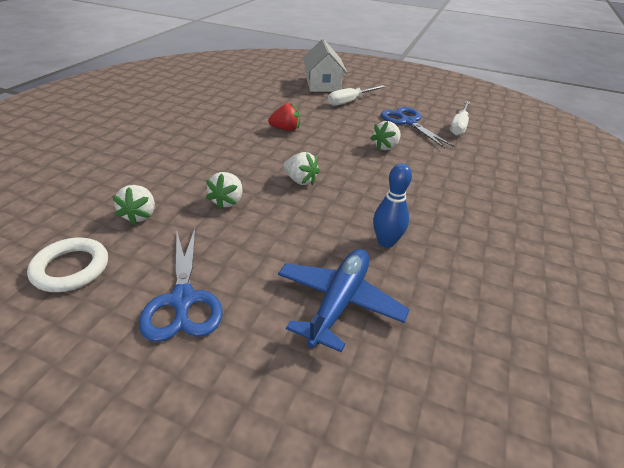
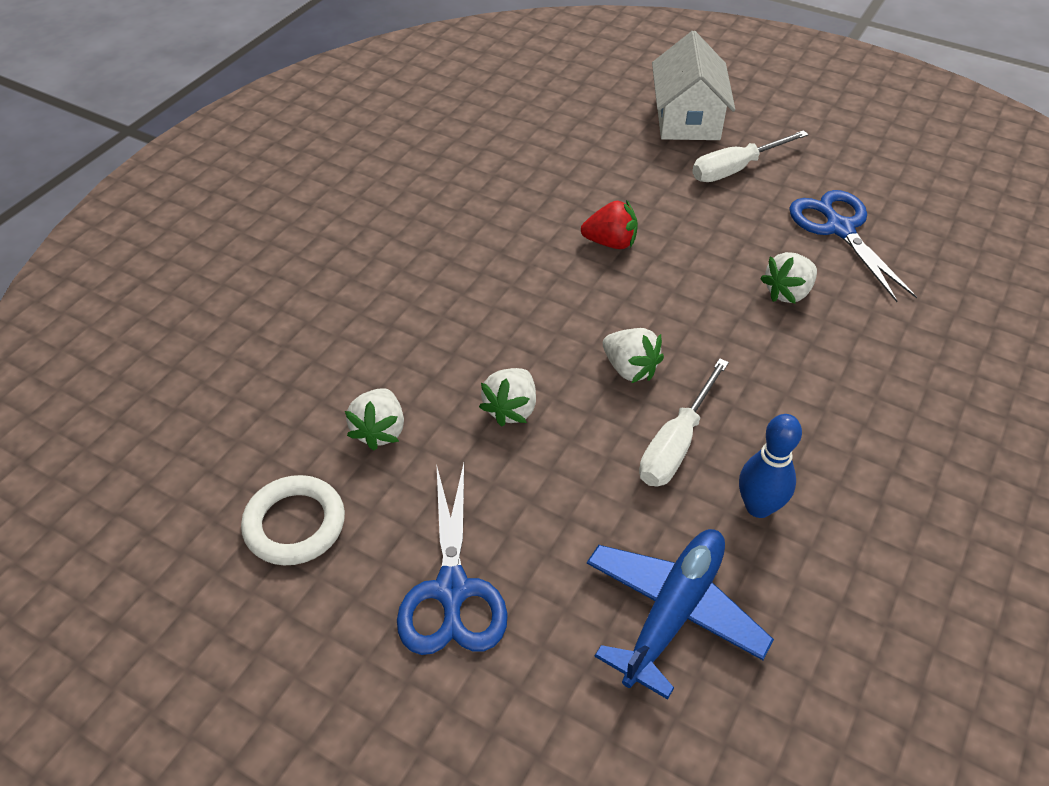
camera: 10 degrees right, 10 degrees up
white screwdriver [450,101,470,136] -> white screwdriver moved to [639,358,729,486]

